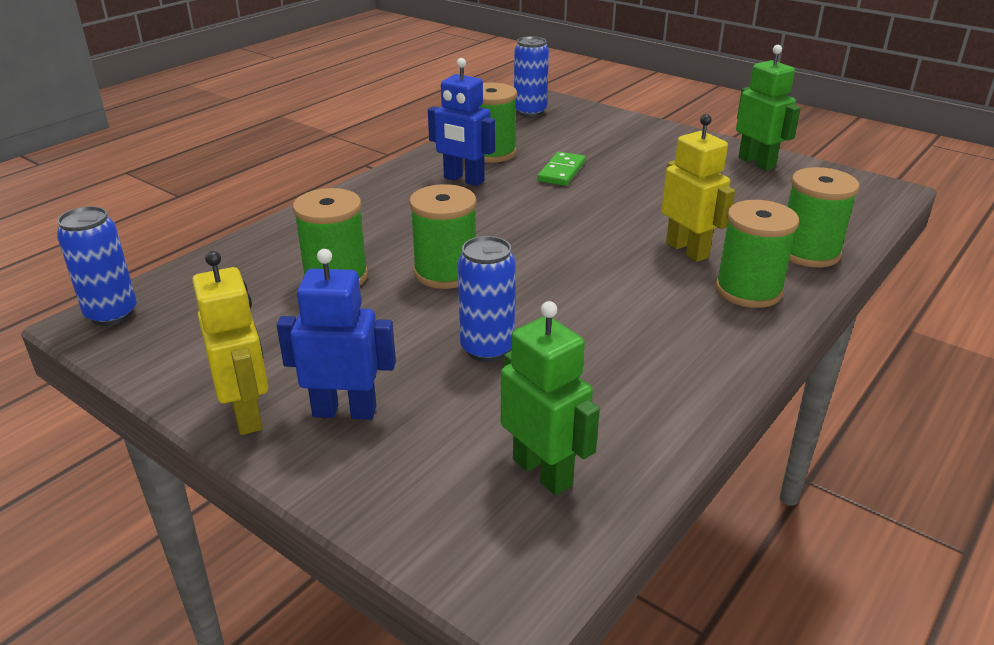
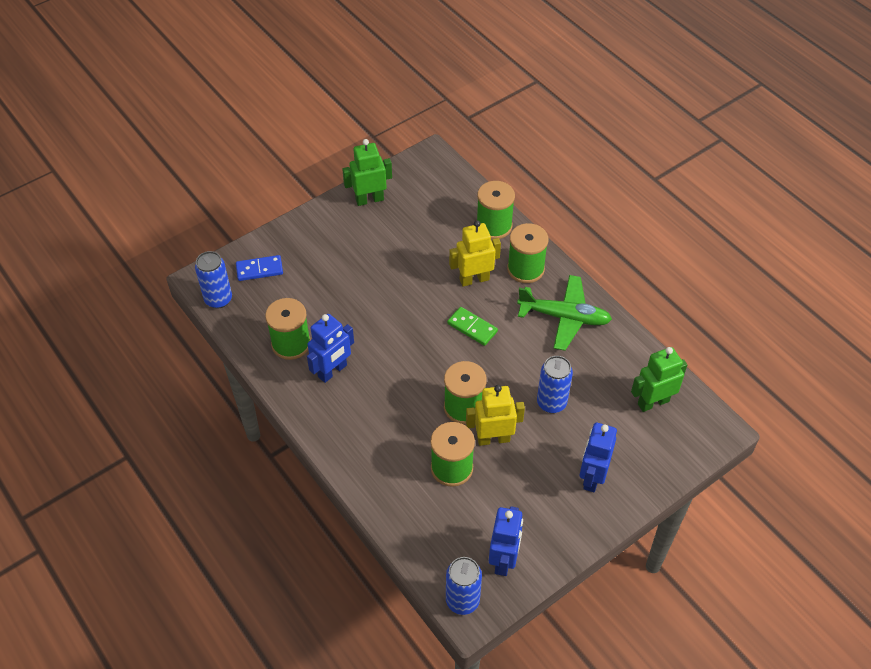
camera: 75 degrees left, 20 degrees up
yellow robot [192,251,268,435] -> yellow robot moved to [466,385,525,446]
green domino [538,152,586,186] -> green domino moved to [447,307,498,346]
none -> blue domino [236,255,283,281]
none -> blue robot [489,506,523,576]
none -> green plane [517,275,612,351]

